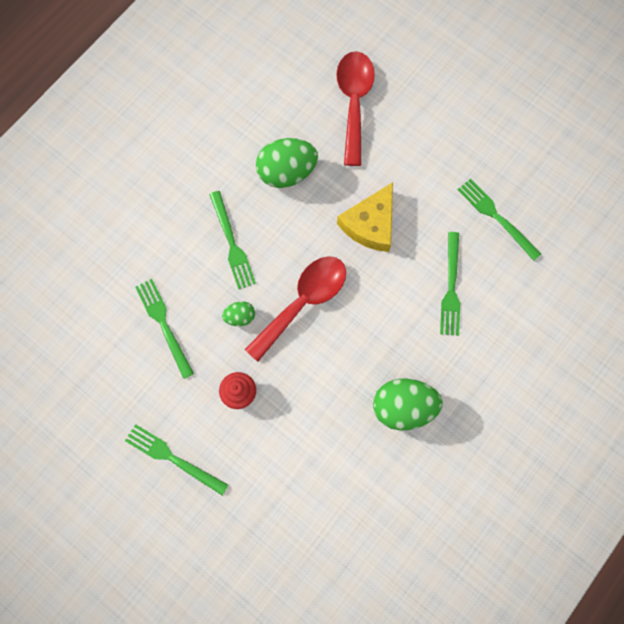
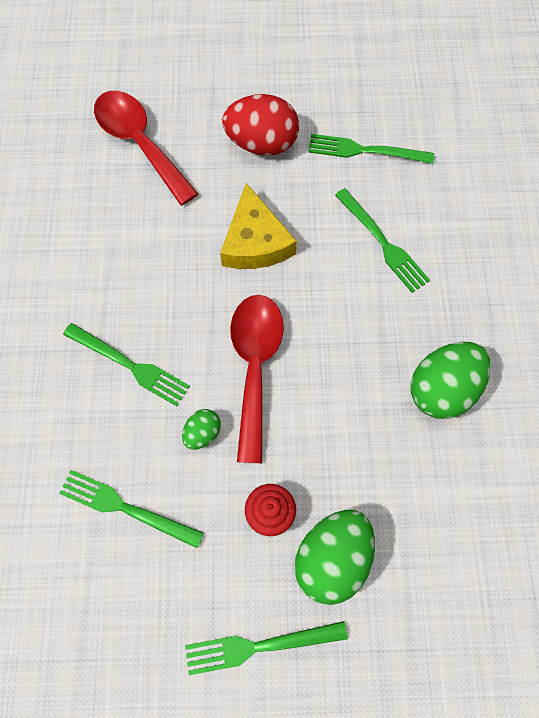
camera: 40 degrees left, 5 degrees down
green egg [256,138,318,188] -> green egg moved to [294,510,375,605]
none -> red egg [222,94,299,156]

